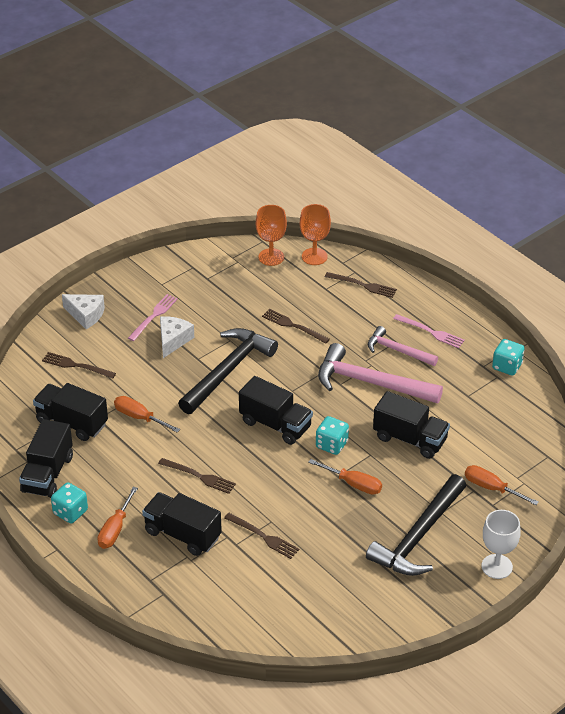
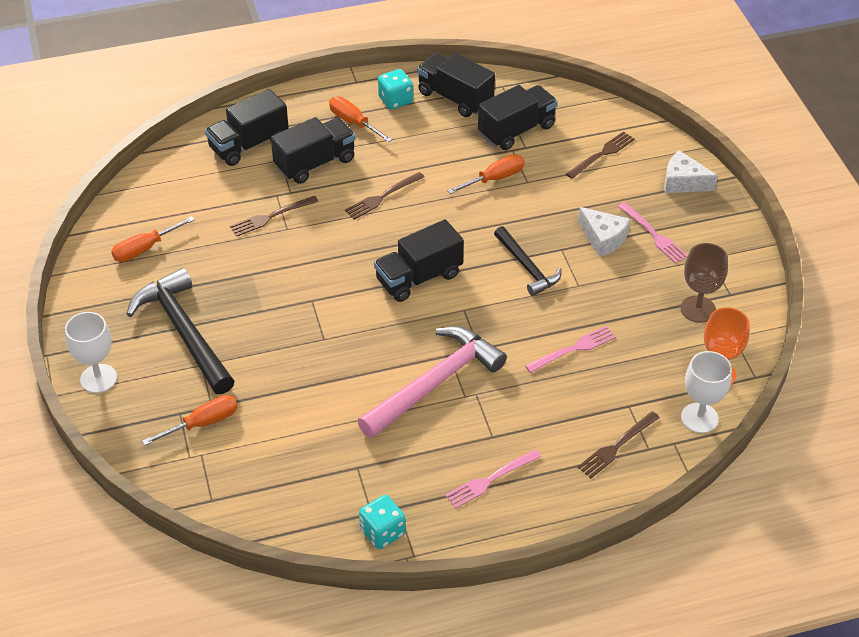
camera: 115 degrees right, 5 degrees up
white cheese [62,294,105,329] -> white cheese turned 60 degrees clockwise [664,150,718,193]
black hammer [178,328,278,414] -> black hammer [494,226,562,296], size x0.59
brown fork [262,309,330,344] -> pink fork [525,326,616,373]
orange goblet [300,204,331,265] -> white goblet [681,351,732,433]
orange screwdriver [308,459,382,495] -> orange screwdriver moved to [111,216,195,262]
turquoise dice [316,416,349,455] -> none
pink hammer [368,326,438,366] -> none
black truck [373,391,450,459] -> black truck moved to [205,89,289,166]
none -> brown goblet [680,243,728,323]

